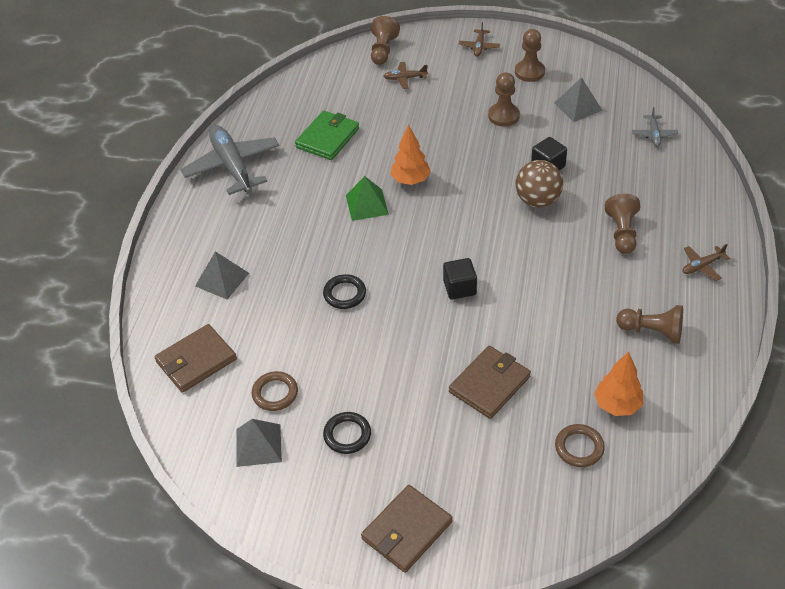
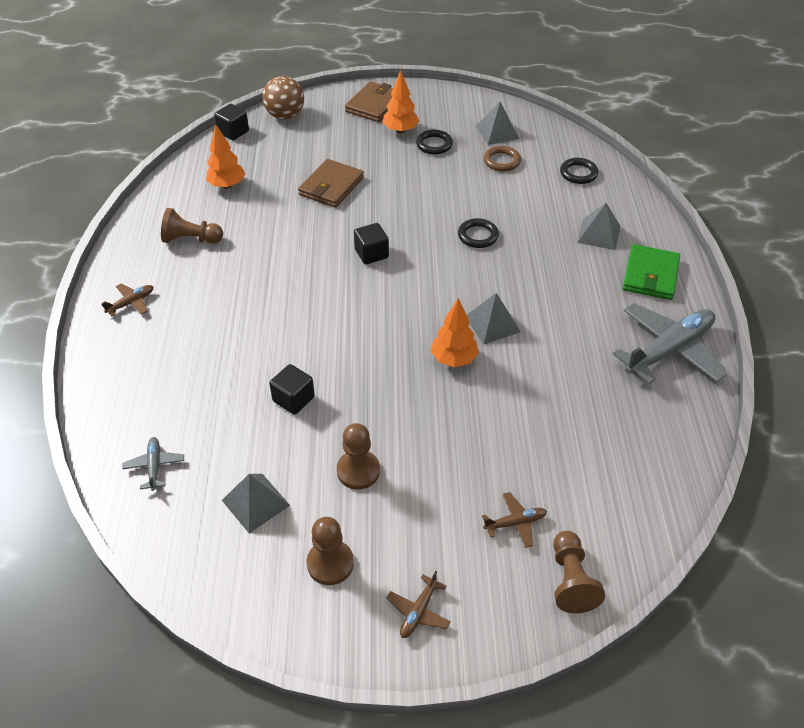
camera: 165 degrees right, 0 degrees up
brown wallet [155,324,237,393] -> black ring [560,158,599,184]
grey plane [181,125,279,195] -> grey plane turned 90 degrees counterclockwise [613,303,727,384]
green wallet [295,110,359,160] -> green wallet moved to [623,244,680,300]
green pyramid [346,176,389,221] -> grey pyramid [467,293,521,345]
brown plane [459,22,500,57] -> brown plane turned 150 degrees counterclockwise [386,571,451,638]
brown ball [516,160,563,208] -> brown ball moved to [262,76,304,120]
brown ring [555,424,605,467] -> none
brown pawn [605,194,640,254] -> none
none -> black cube [214,104,249,140]
none -> orange tree [382,70,419,133]

